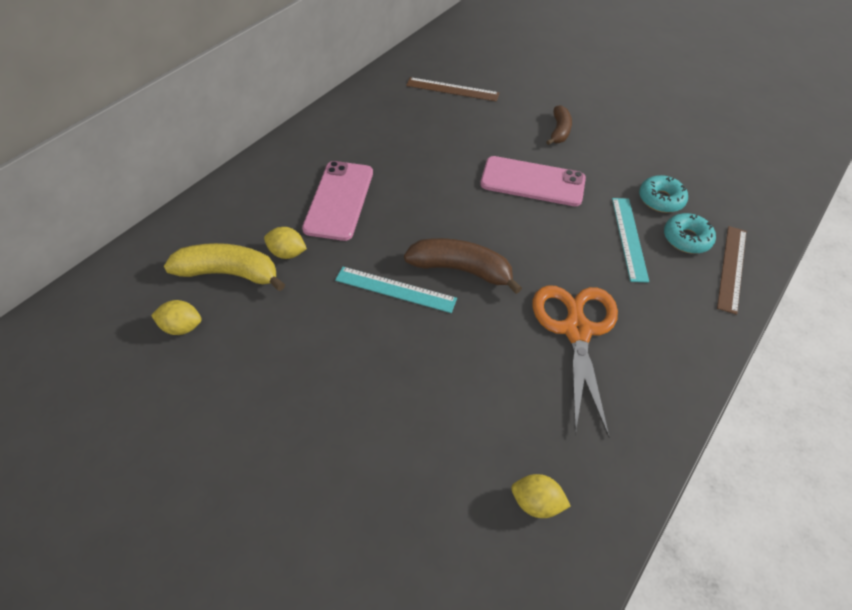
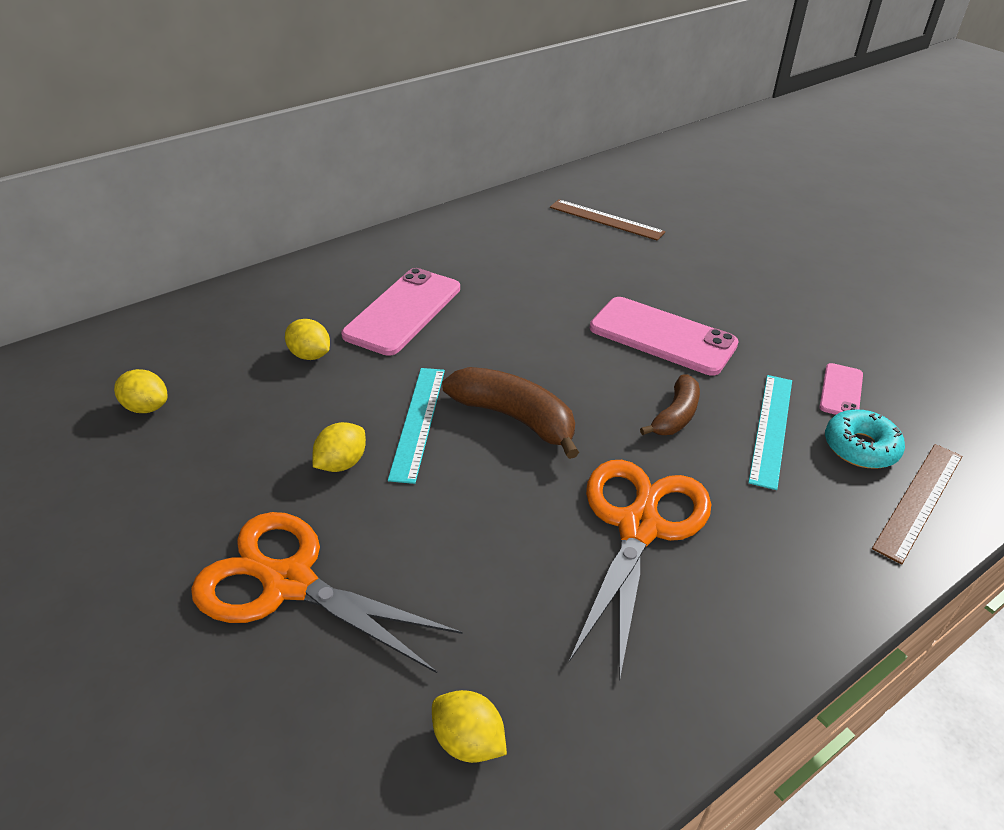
camera: 20 degrees right, 10 degrees down
yellow banana [164,243,285,291] -> none
turquoise ruler [335,267,457,313] -> turquoise ruler turned 60 degrees clockwise [388,368,445,484]
brown banana [546,105,572,145] -> brown banana moved to [640,375,700,435]
turquoise donut [639,175,688,213] -> pink phone [819,363,863,415]
none -> orange scissors [191,512,462,673]
none -> yellow lemon [313,422,366,472]

